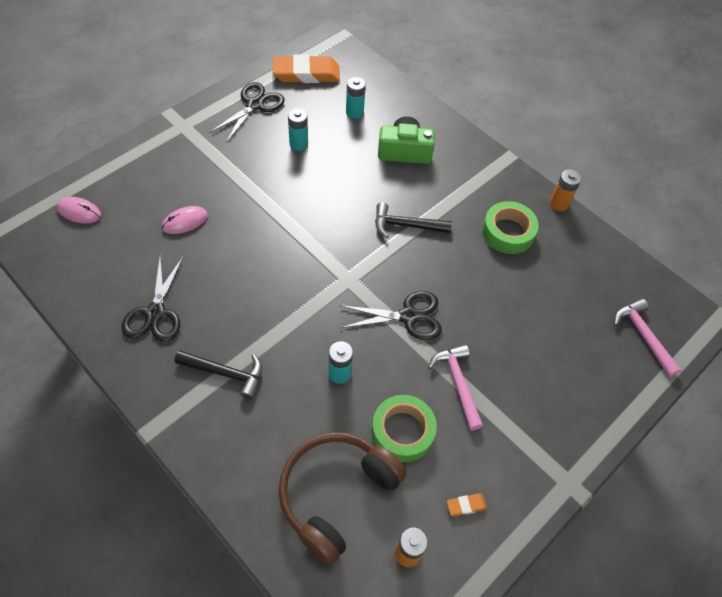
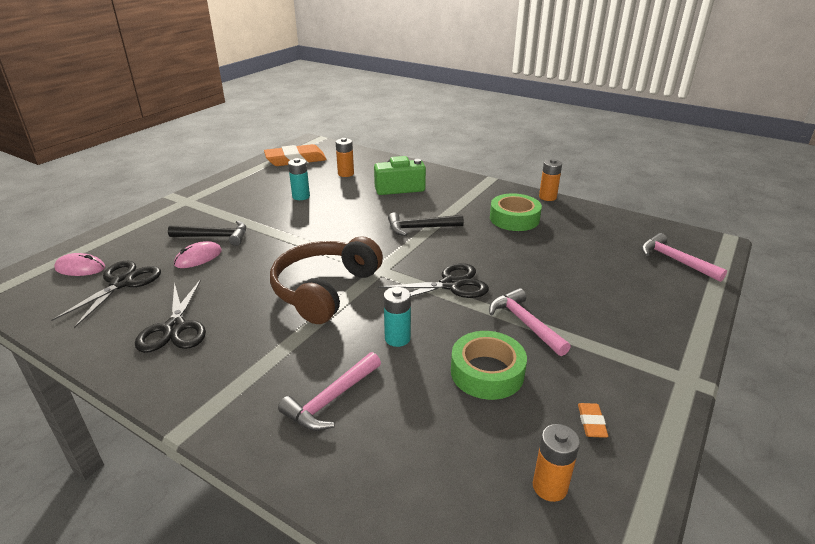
camera: 10 degrees left, 25 degrees down
black hammer [175,350,262,399] -> black hammer moved to [168,221,246,246]
black scissors [209,82,285,143] -> black scissors moved to [51,261,161,328]
brown headphones [279,432,407,565] -> brown headphones moved to [270,236,383,324]
turquoise battery [346,77,366,119] -> orange battery [336,138,354,177]
orange eraser [447,493,487,516] -> orange eraser turned 60 degrees counterclockwise [578,403,608,438]
none -> pink hammer [278,352,381,431]

